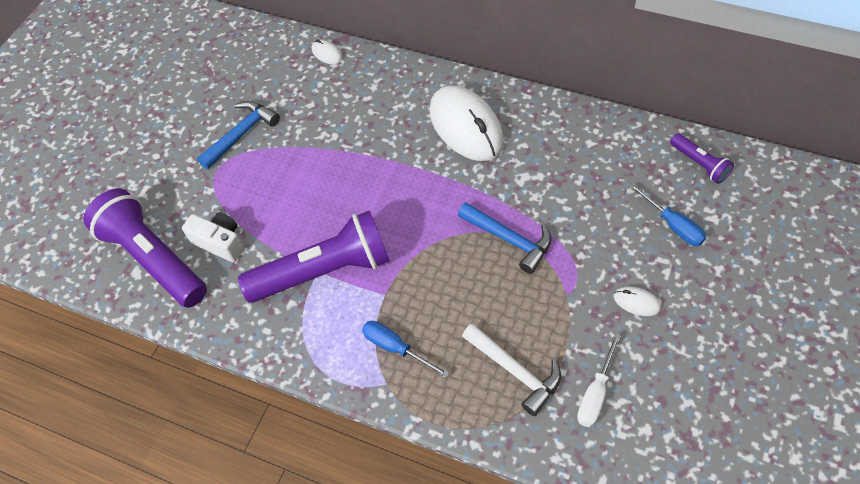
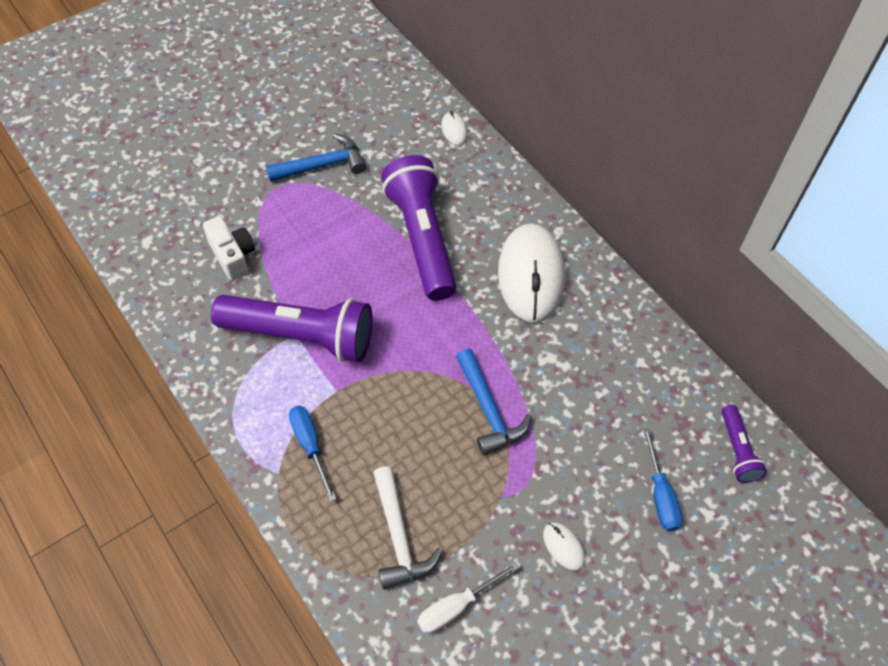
camera: 25 degrees right, 0 degrees up
purple flashlight [83,188,207,308] -> purple flashlight moved to [381,155,457,301]

